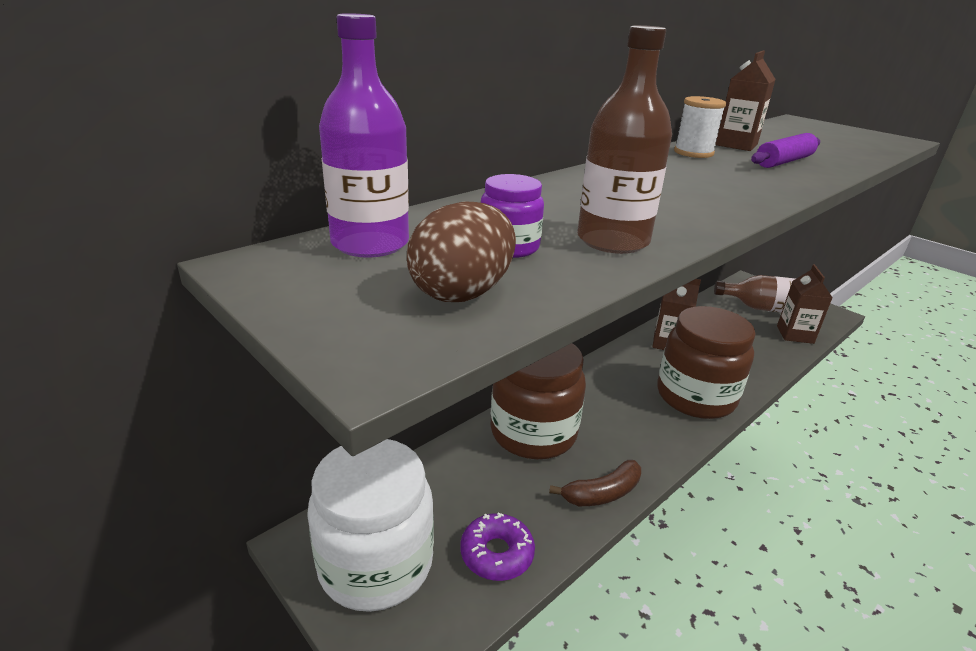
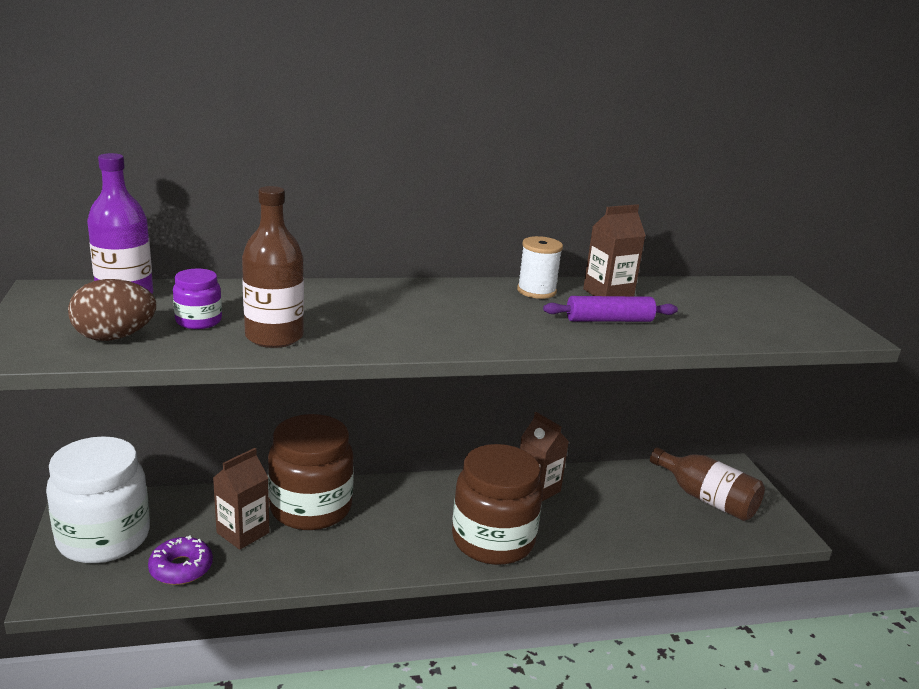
camera: 30 degrees right, 5 degrees down
brown banana [549,460,641,506] -> none
brown carton [777,265,832,344] -> brown carton moved to [213,448,269,550]

